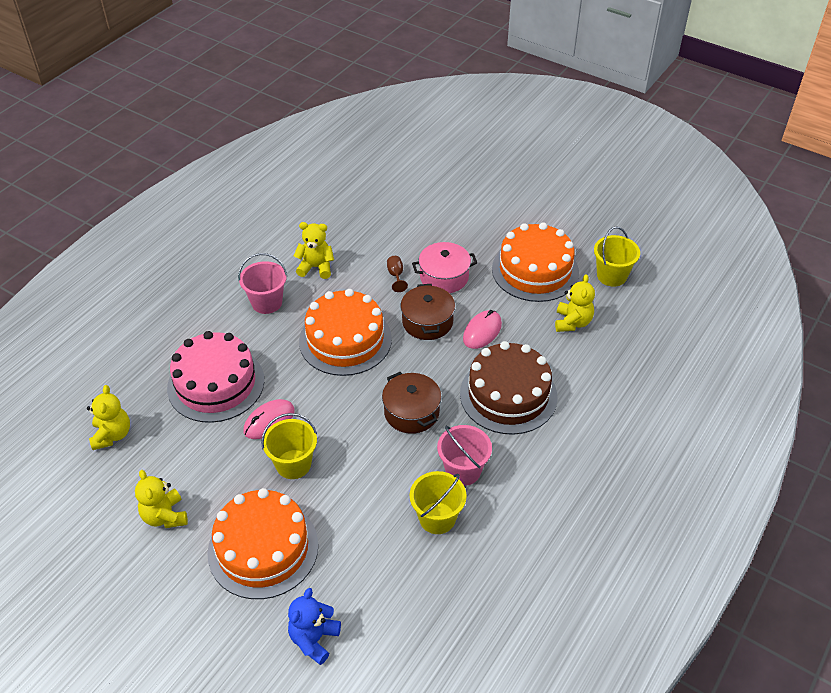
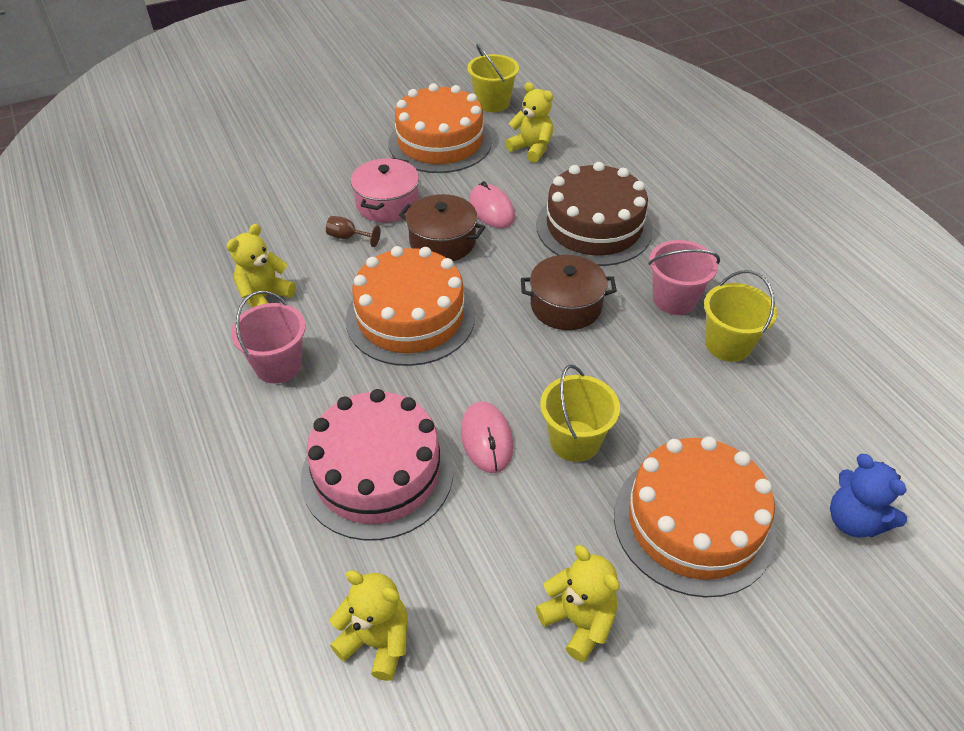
camera: 60 degrees left, 0 degrees up
yellow teddy bear [135,470,188,528] -> yellow teddy bear turned 135 degrees counterclockwise [536,545,620,662]

